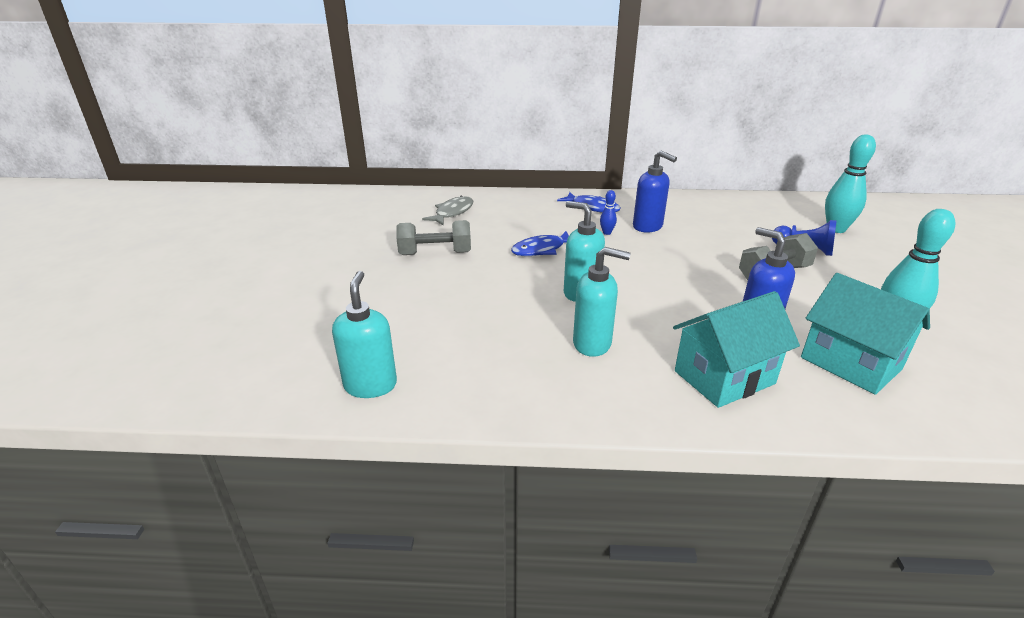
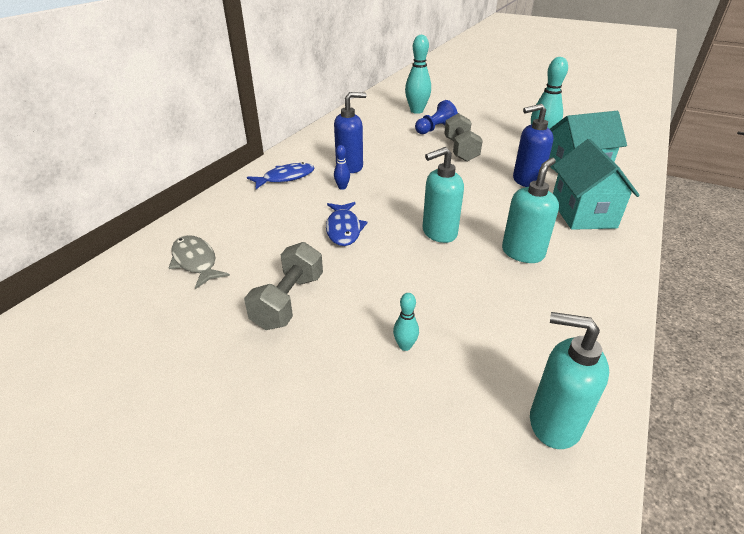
camera: 65 degrees left, 5 degrees up
none -> turquoise bowling pin [393,293,419,351]

